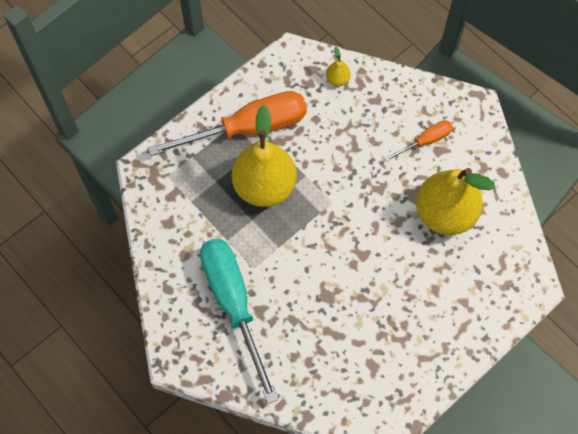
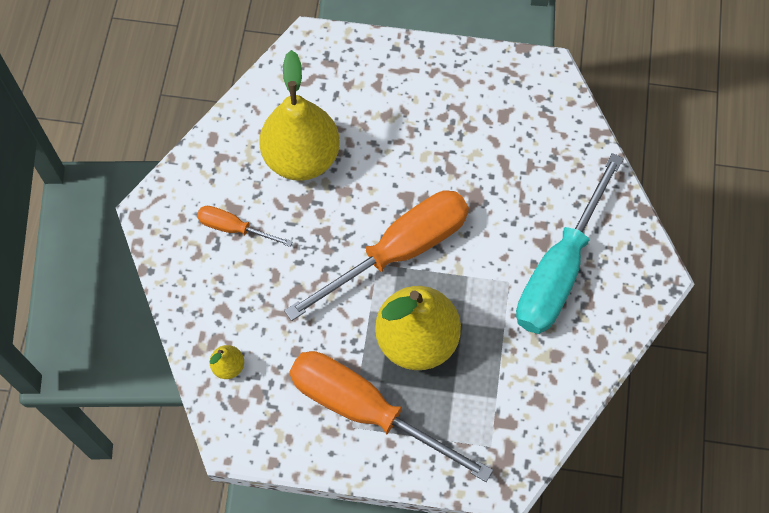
camera: 130 degrees left, 0 degrees up
none -> orange screwdriver [284,190,469,321]

